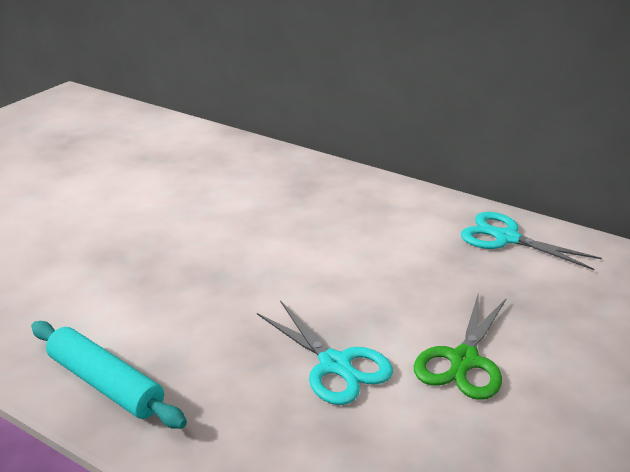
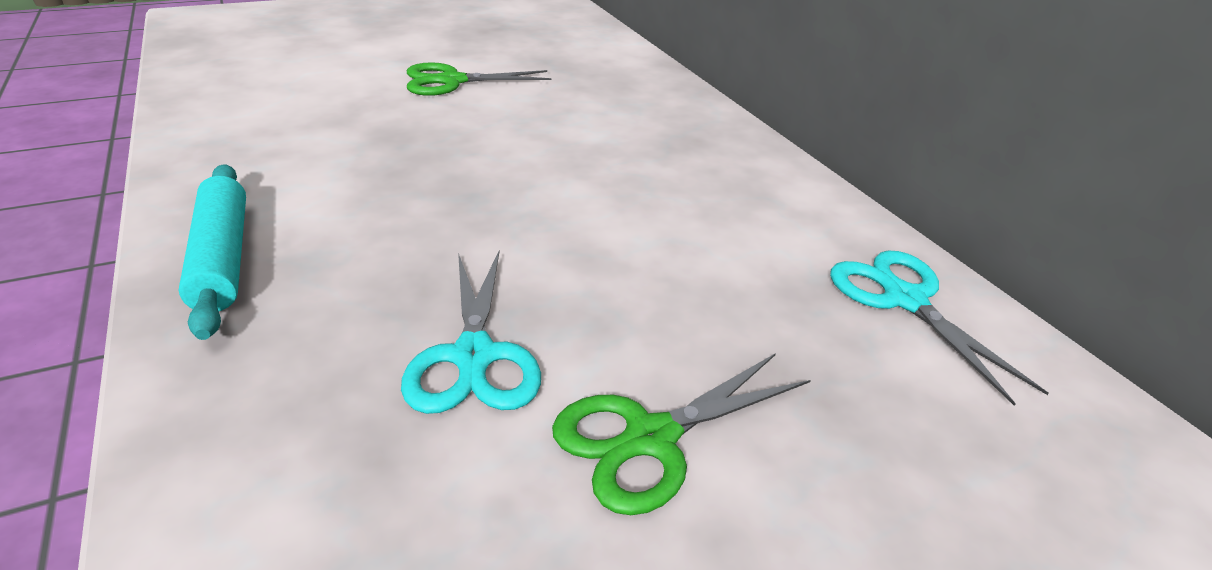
camera: 30 degrees right, 5 degrees up
none -> green scissors [407,62,551,96]

